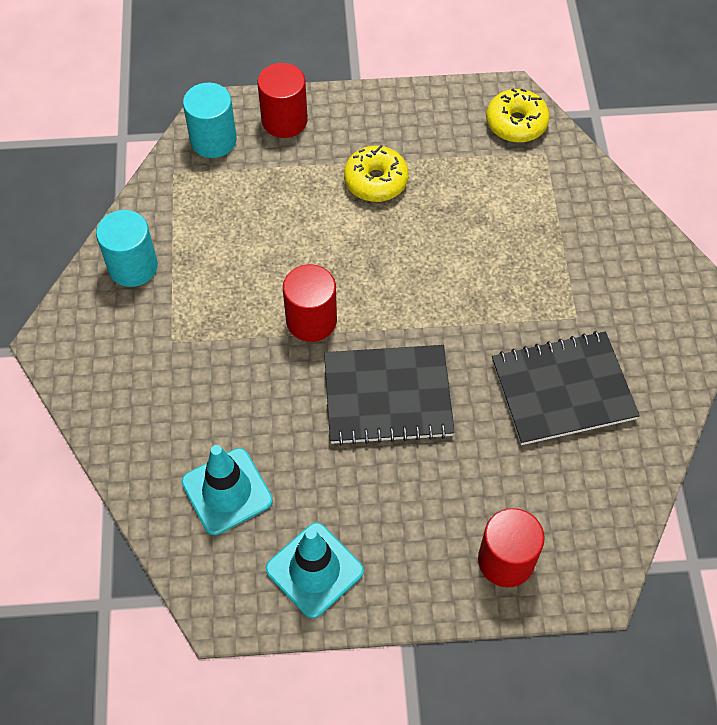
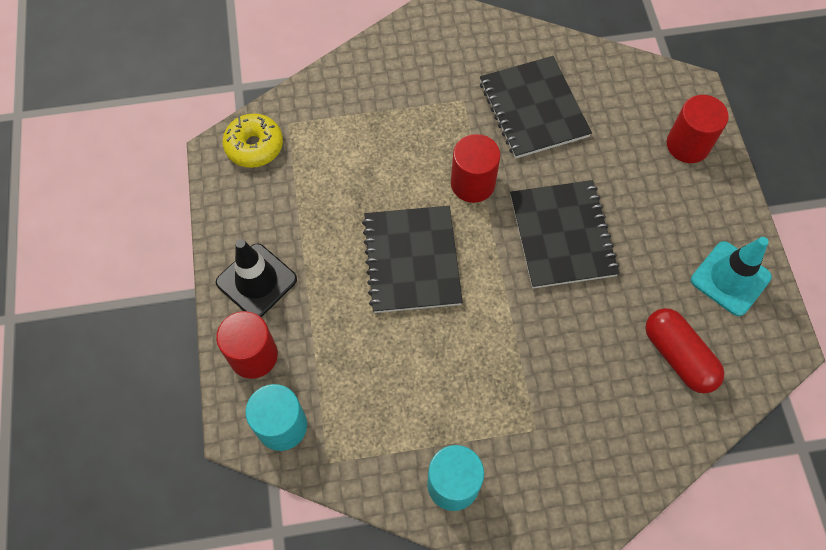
camera: 95 degrees left, 5 degrees up
turquoise traffic cone [182,445,273,535] -> red capsule [645,308,725,393]
red cylinder [283,264,337,342] -> red cylinder moved to [451,134,500,203]
yellow donut [344,145,409,202] -> none
none -> black traffic cone [216,239,297,317]
none -> black notebook [362,206,463,313]

